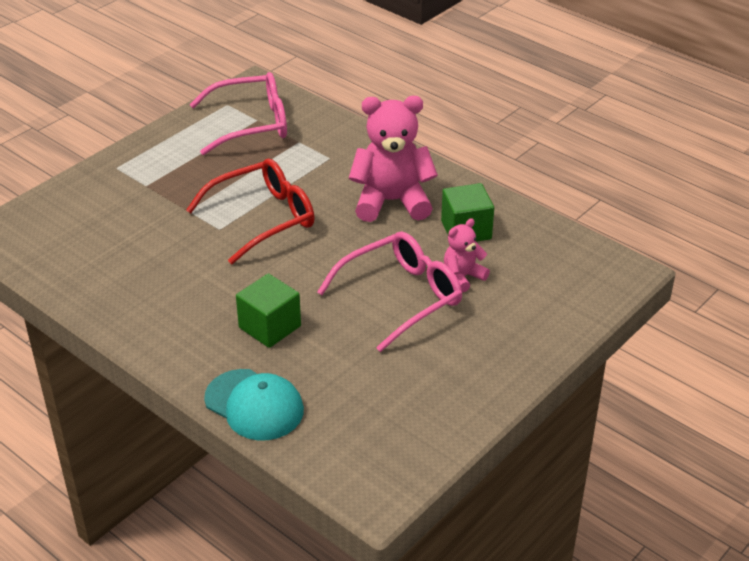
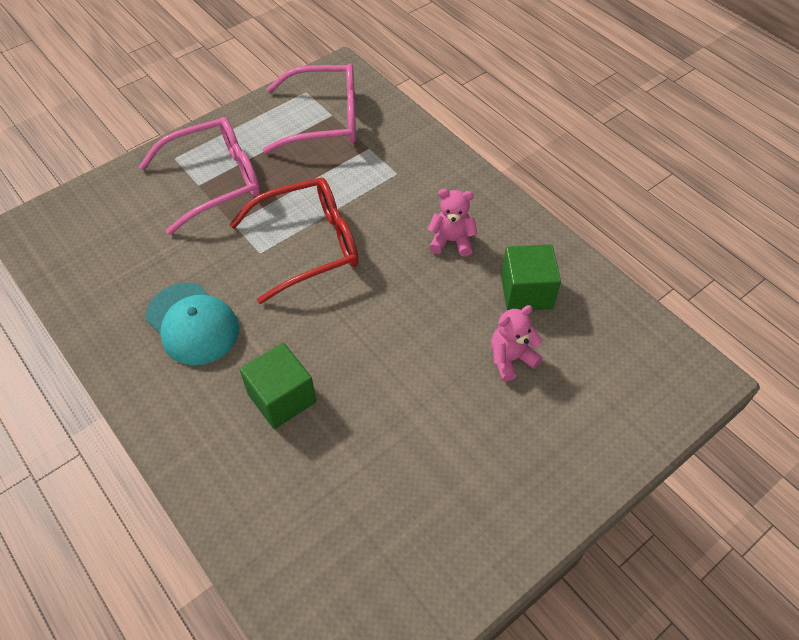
camera: 10 degrees right, 15 degrees up
turquoise cap [204,369,304,440] -> turquoise cap moved to [145,282,239,365]
pink glasses [317,231,462,352] -> pink glasses moved to [139,117,260,235]
pink teddy bear [349,96,438,222] -> pink teddy bear [428,189,477,257], size x0.51

